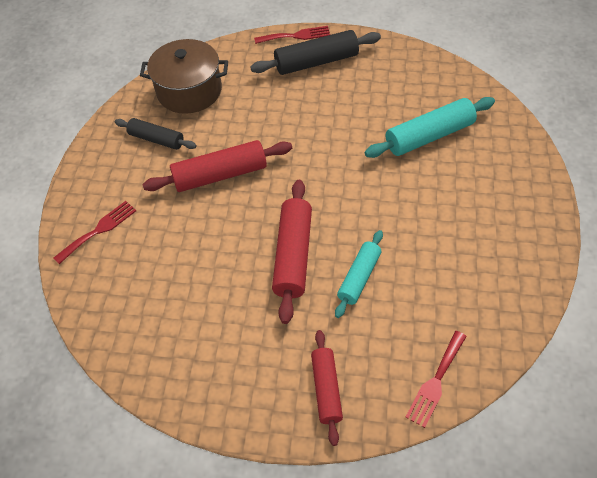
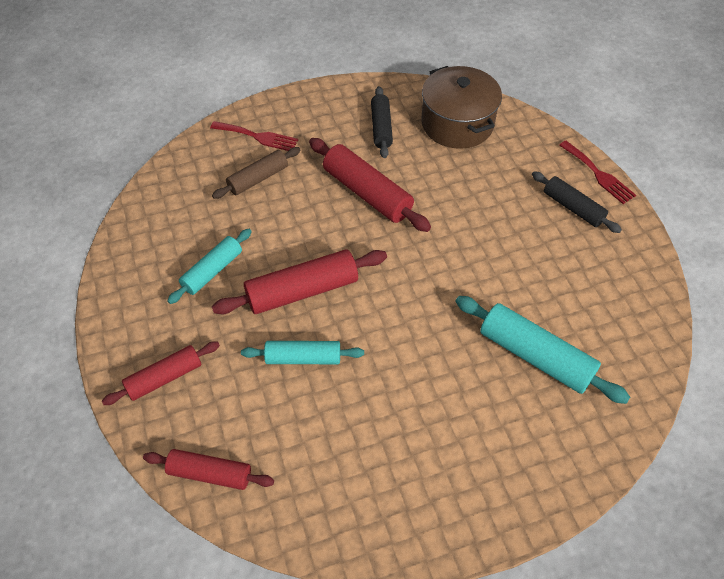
camera: 60 degrees right, 0 degrees up
black rolling pin [250,30,381,75] -> black rolling pin [532,171,622,233], size x0.64
red fork [405,331,467,428] -> red rolling pin [143,449,274,490]
none -> turquoise rolling pin [167,229,252,304]
none -> brown rolling pin [212,147,300,199]

